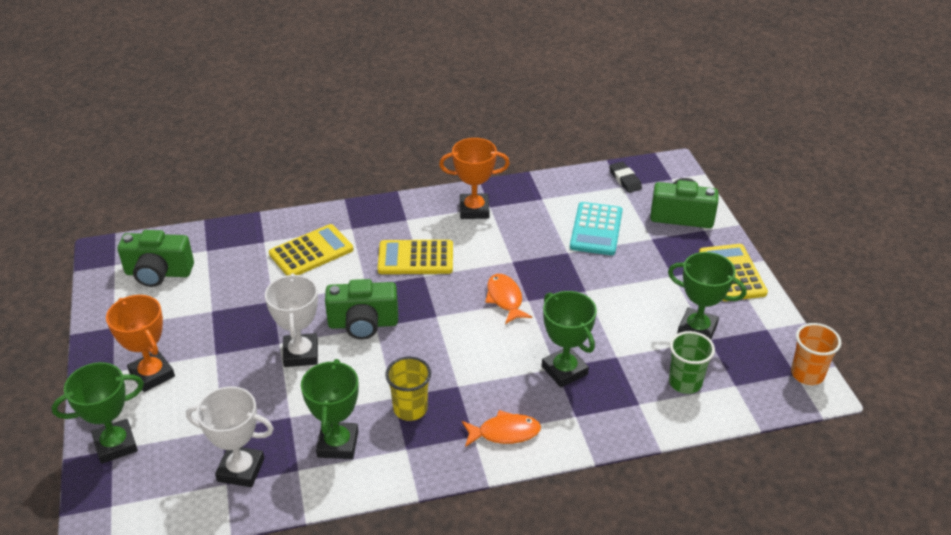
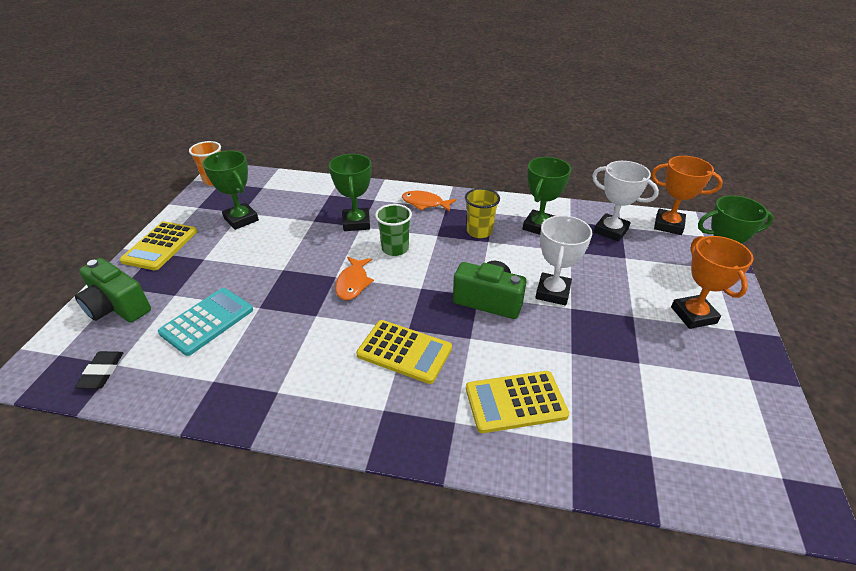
camera: 155 degrees left, 0 degrees up
green camera [118,230,194,287] -> none
orange trophy [439,138,510,219] -> orange trophy moved to [651,156,723,235]
green cup [669,331,715,394] -> green cup moved to [375,204,412,256]

